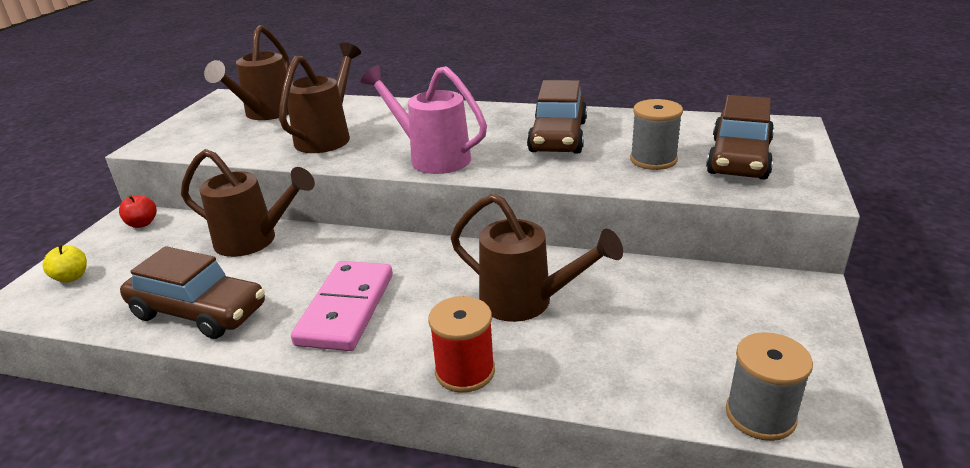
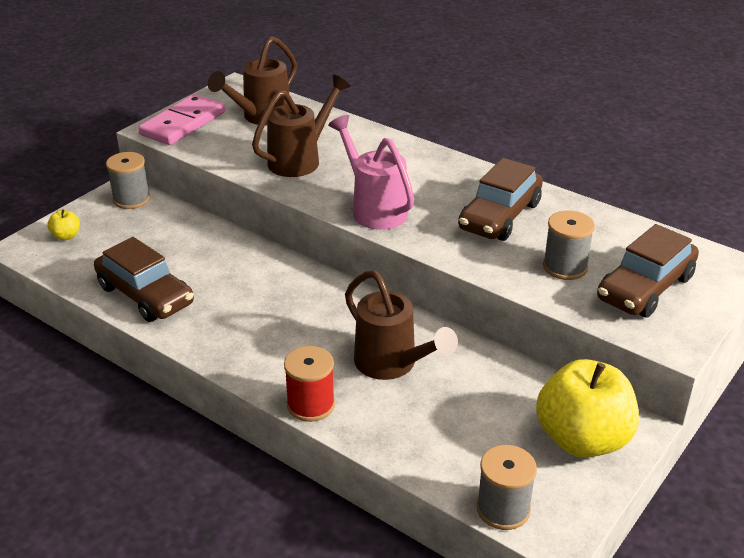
camera: 20 degrees right, 5 degrees up
red apple [119,195,157,228] -> grey spool [106,152,150,209]
brown watering can [181,149,315,257] -> none
pink domino [291,261,393,351] -> pink domino moved to [138,94,225,145]
none -> yellow apple [536,359,639,458]

